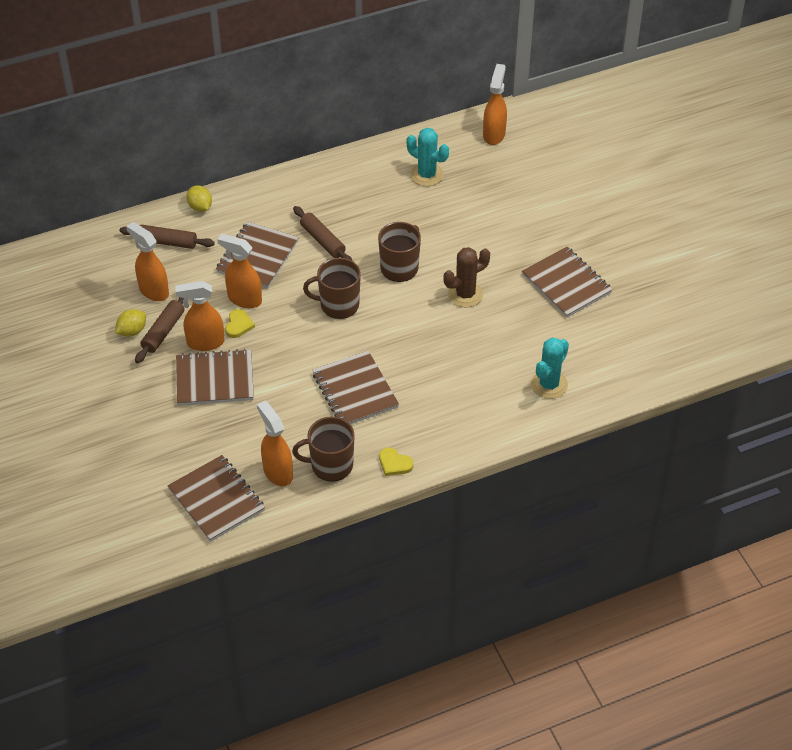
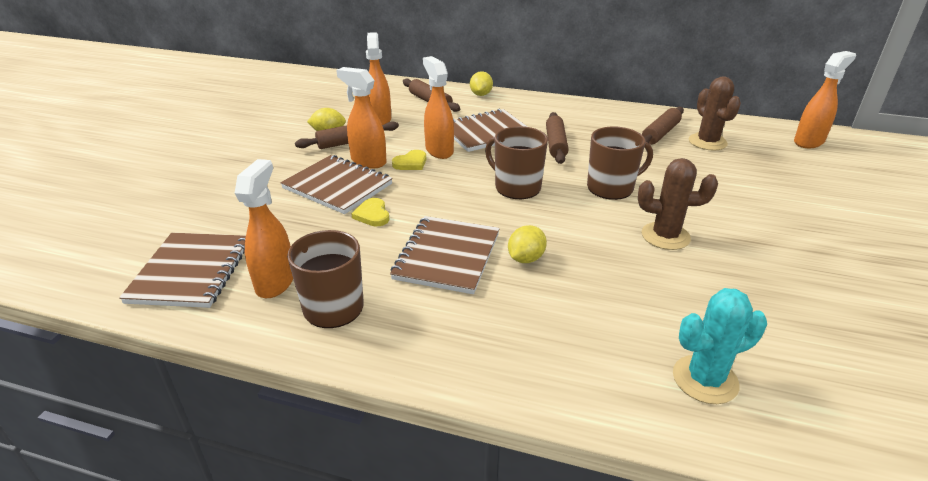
camera: 40 degrees right, 15 degrees down
yellow heart [379,447,413,476] -> yellow heart moved to [351,198,389,226]
turquoise cactus [407,128,449,186] -> brown cactus [689,76,741,151]
brown notebook [522,247,613,318] -> none
none -> yellow lemon [508,225,547,263]
none -> brown rolling pin [642,107,684,145]

